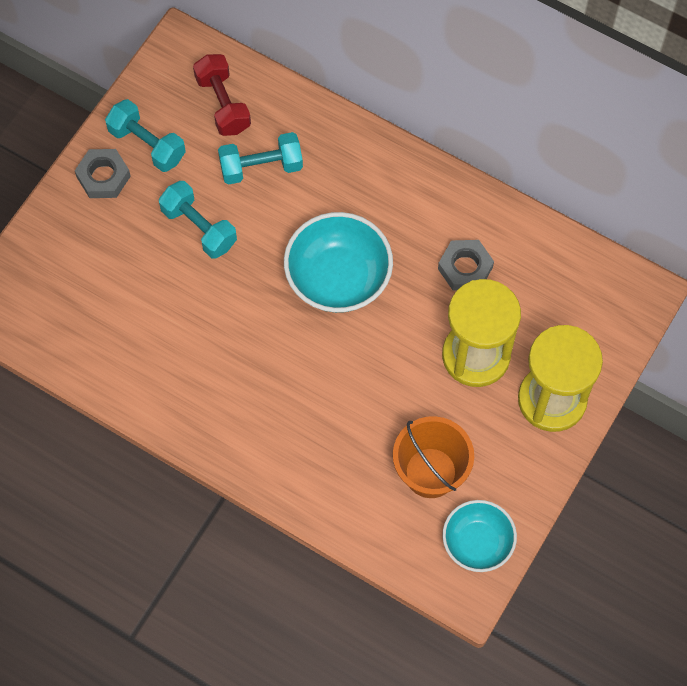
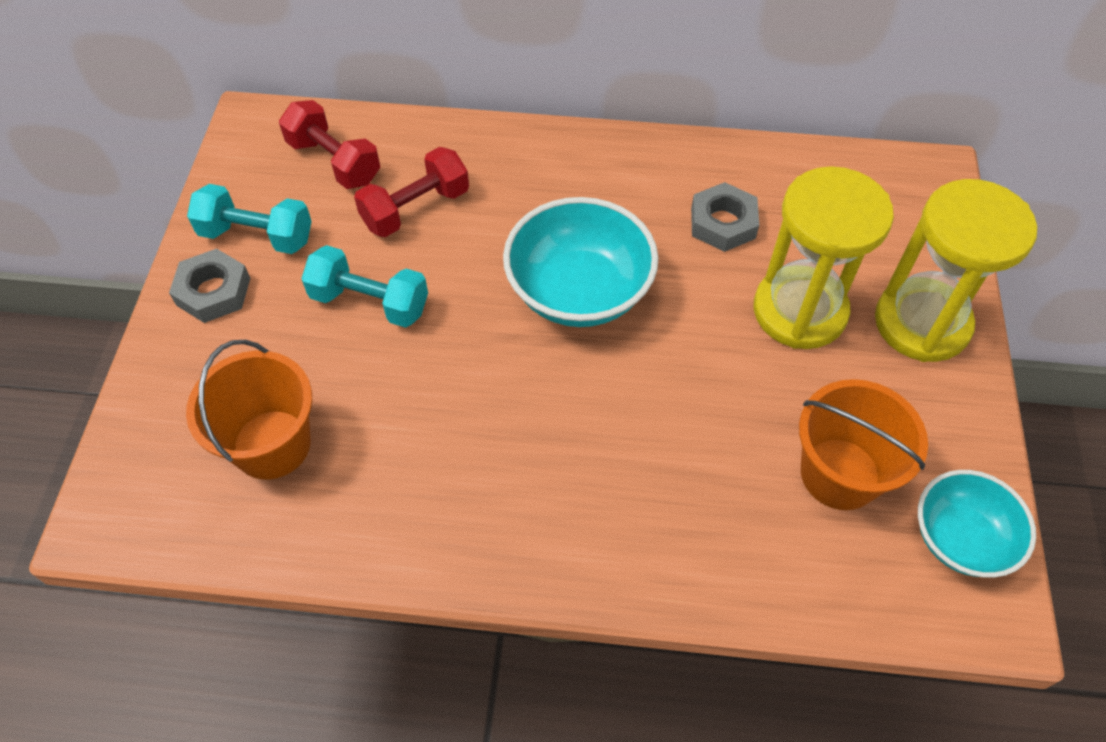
camera: 25 degrees left, 10 degrees down
turquoise dumbbell [218,132,303,185] -> red dumbbell [354,147,469,237]
none -> orange bucket [186,340,312,480]

